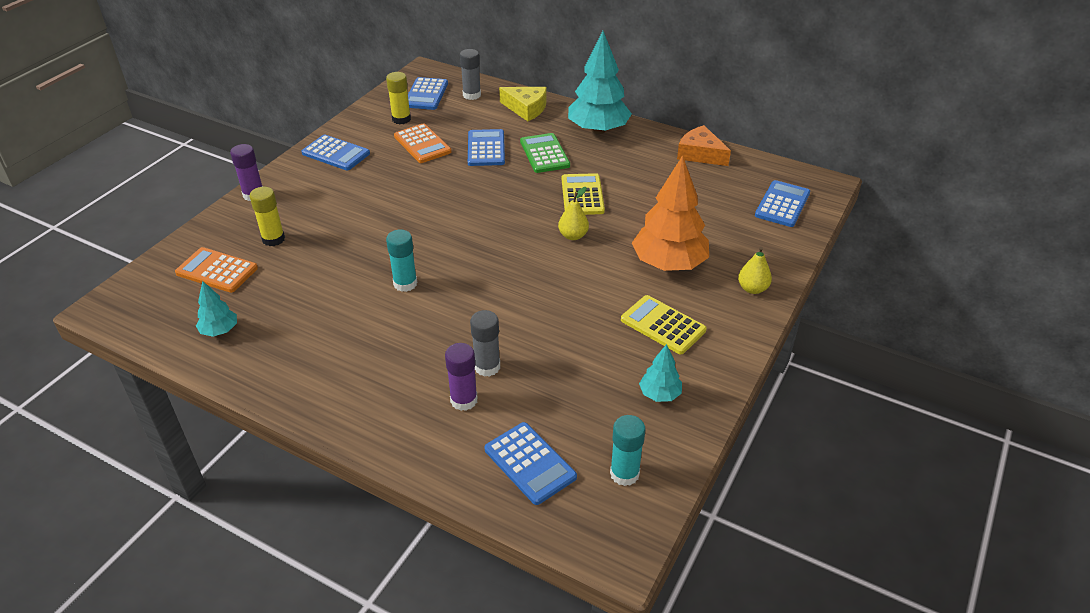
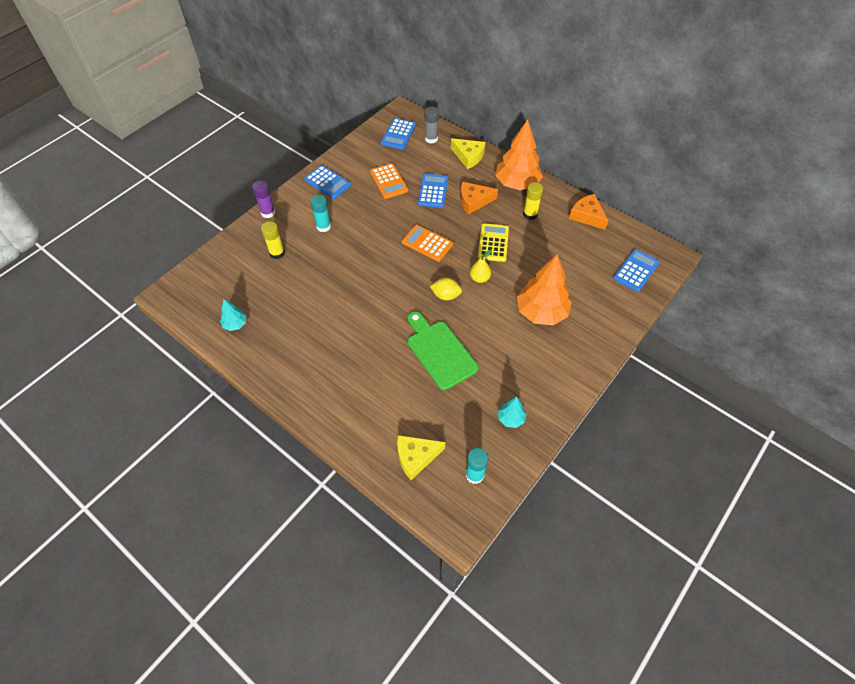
camera: 10 degrees right, 15 degrees up
orange calculator [175,247,258,293] -> orange calculator moved to [402,225,453,262]
yellow glue stick [386,72,411,124] -> yellow glue stick moved to [523,182,543,220]
turquoise glue stick [386,230,417,292] -> turquoise glue stick moved to [311,194,331,232]
purple glue stick [445,343,478,411] -> none
grey glue stick [470,310,500,377] -> none
blue calculator [484,422,577,505] -> yellow cheese [397,435,445,480]
green calculator [520,133,570,173] -> orange cheese [461,182,498,215]
turquoise tree [568,31,632,134] -> orange tree [495,119,543,190]
yellow calculator [621,295,707,354] -> none
yellow pear [738,247,772,294] -> none
none -> green cutting board [408,311,478,390]
none -> yellow lemon [430,278,462,300]

